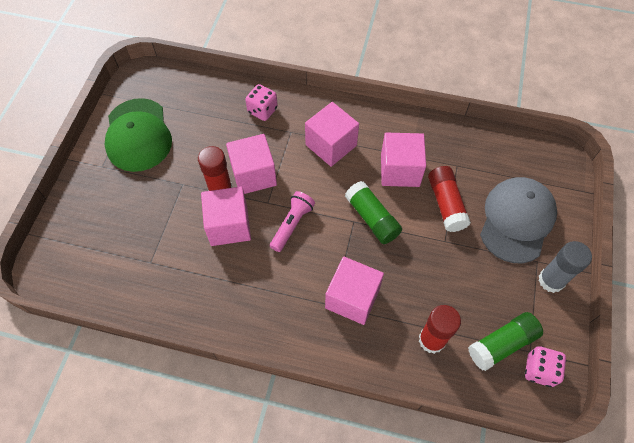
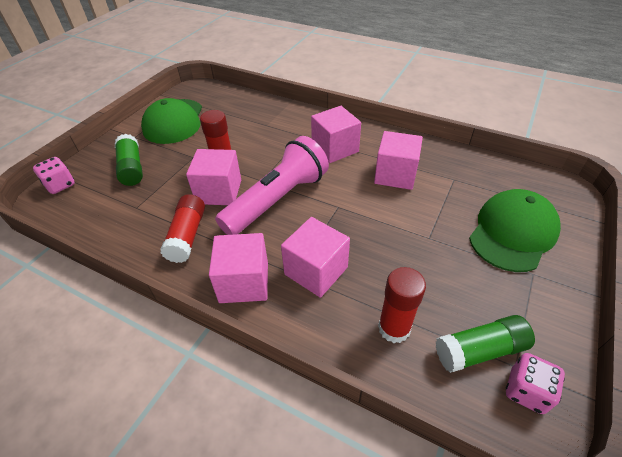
camera: 15 degrees right, 15 degrees down
pink cube [226,134,277,194] -> pink cube moved to [209,233,268,303]
pink dice [245,84,278,121] -> pink dice moved to [33,157,75,194]
pink flashlight [270,191,315,252] -> pink flashlight [215,136,329,235], size x1.98
green glue stick [345,181,402,244] -> green glue stick moved to [115,134,143,186]
red glue stick [428,166,471,232] -> red glue stick moved to [160,194,205,263]
grey cap [480,177,557,263] -> green cap [469,189,561,272]
grey glue stick [538,241,592,293] -> none

